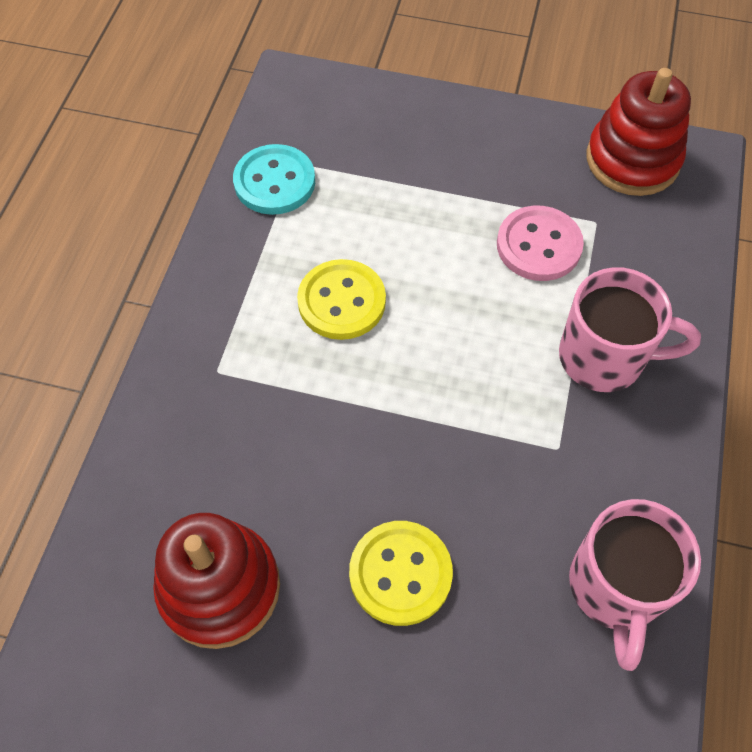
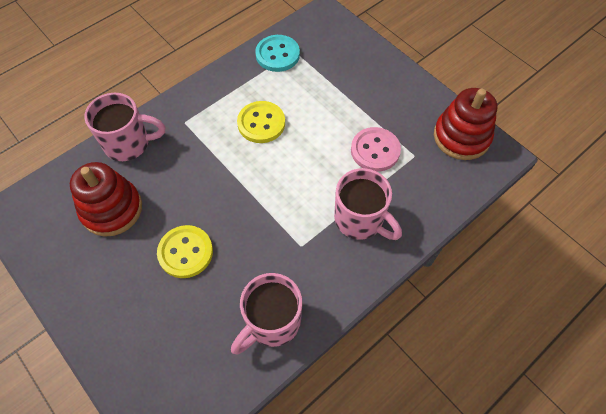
camera: 35 degrees right, 0 degrees up
none -> pink mug [84,93,166,161]

